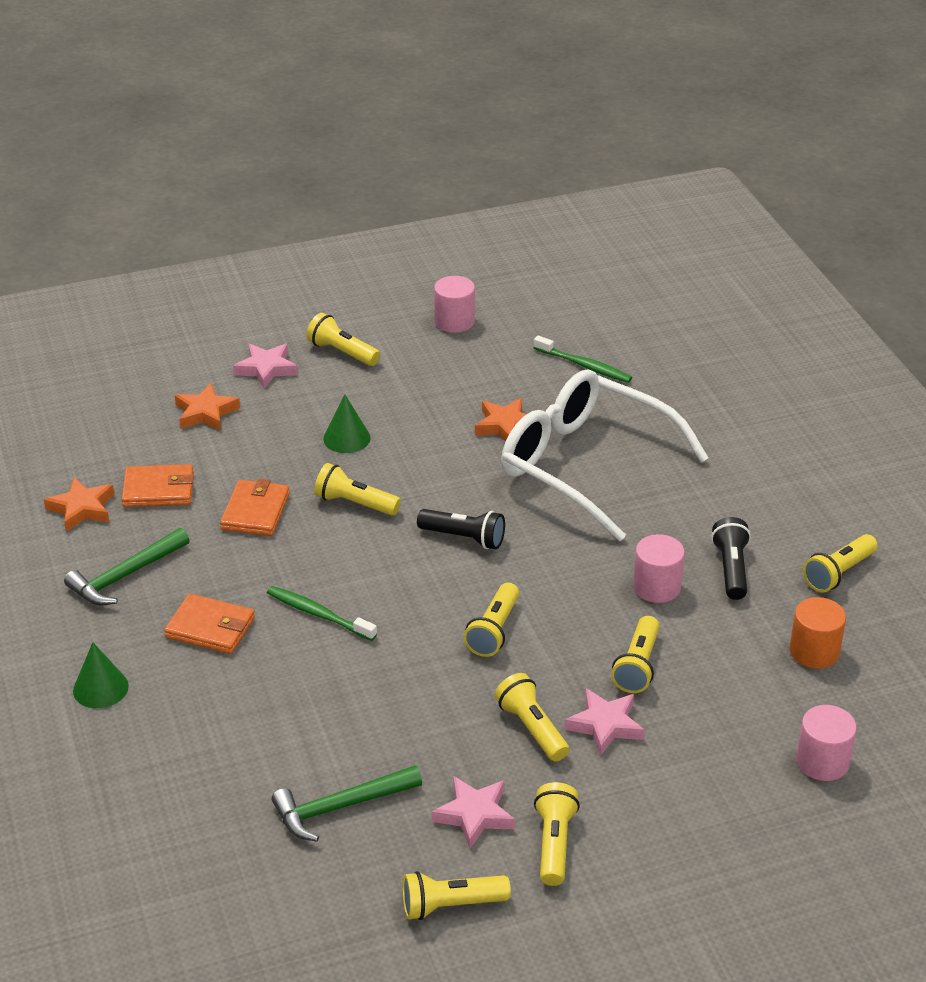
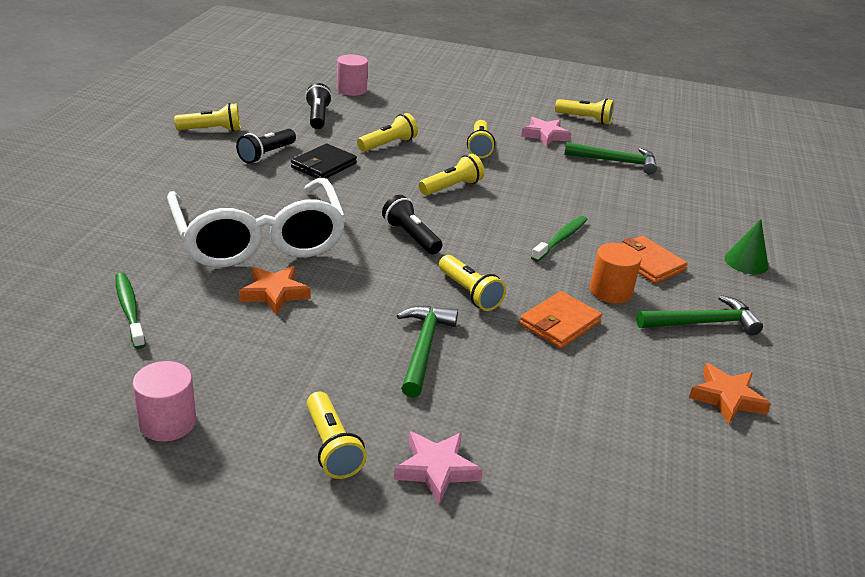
camera: 150 degrees left, 5 degrees down
orange wallet [122,464,194,507] -> none
orange star [175,383,240,431] -> none
green toothbrush [267,586,377,641] -> green toothbrush turned 120 degrees counterclockwise [531,216,588,262]
green cone [323,394,371,453] -> green hammer [397,306,458,398]
yellow flashlight [534,782,580,886] -> none
pink star [564,688,644,756] -> none
pink cylinder [633,534,685,603] -> black wallet [291,143,357,179]
orange cylinder [790,597,846,669] -> orange cylinder moved to [590,243,642,303]
none -> black flashlight [305,83,332,129]

